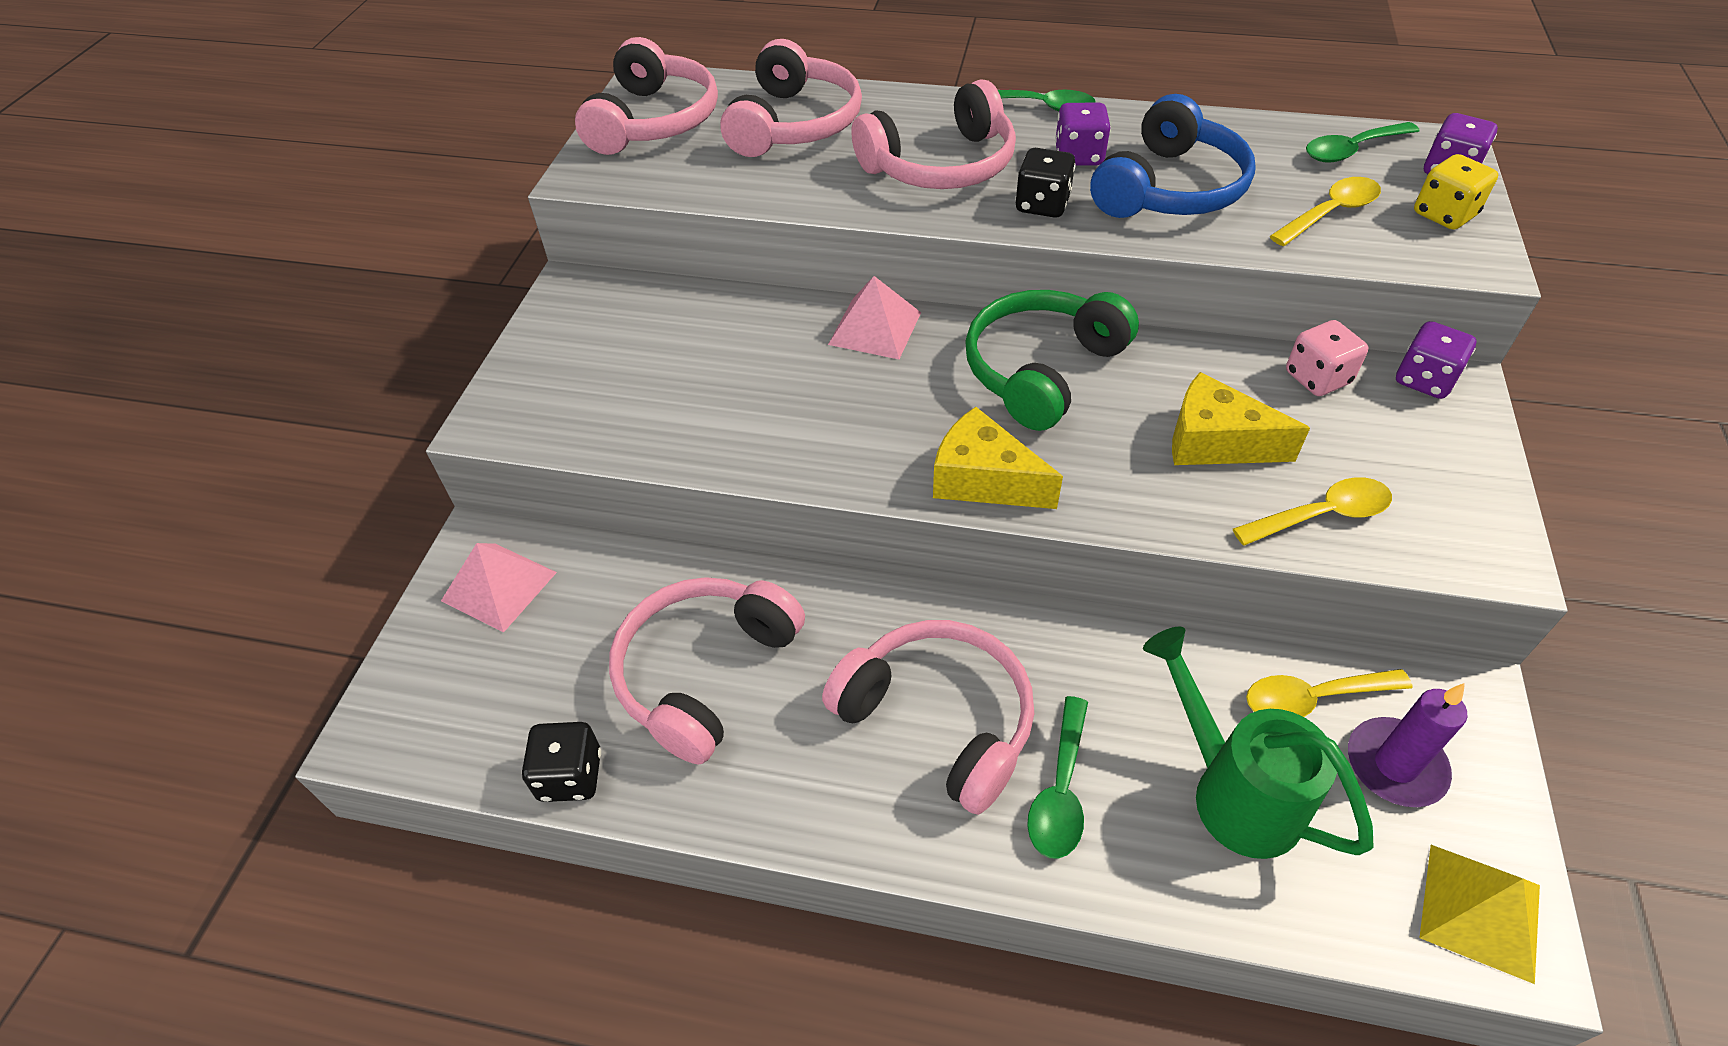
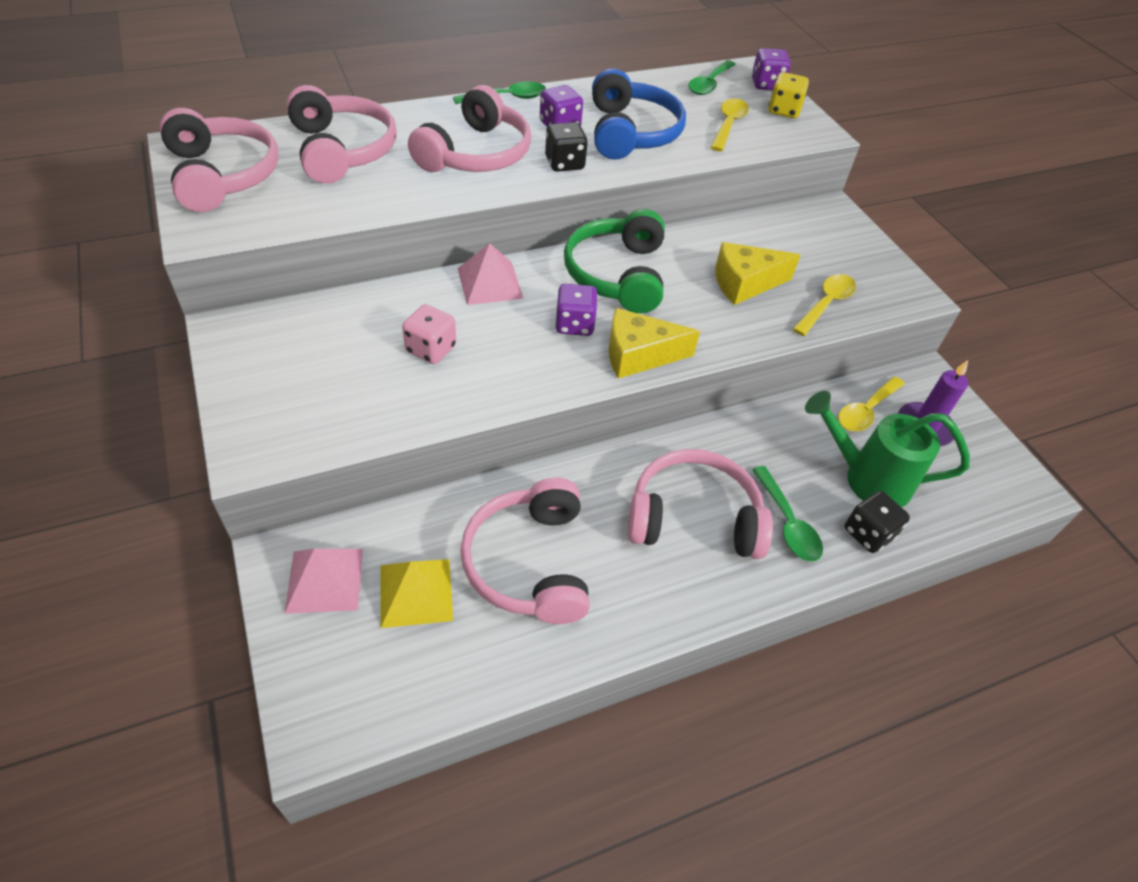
camera: 40 degrees left, 0 degrees up
black dice [522,722,601,802] -> black dice moved to [844,491,910,553]
pink dice [1286,320,1368,396] -> pink dice moved to [402,304,456,364]
purple dice [1396,321,1476,399] -> purple dice moved to [556,284,598,336]
yellow pyramid [1420,845,1540,984] -> yellow pyramid moved to [381,559,453,628]

